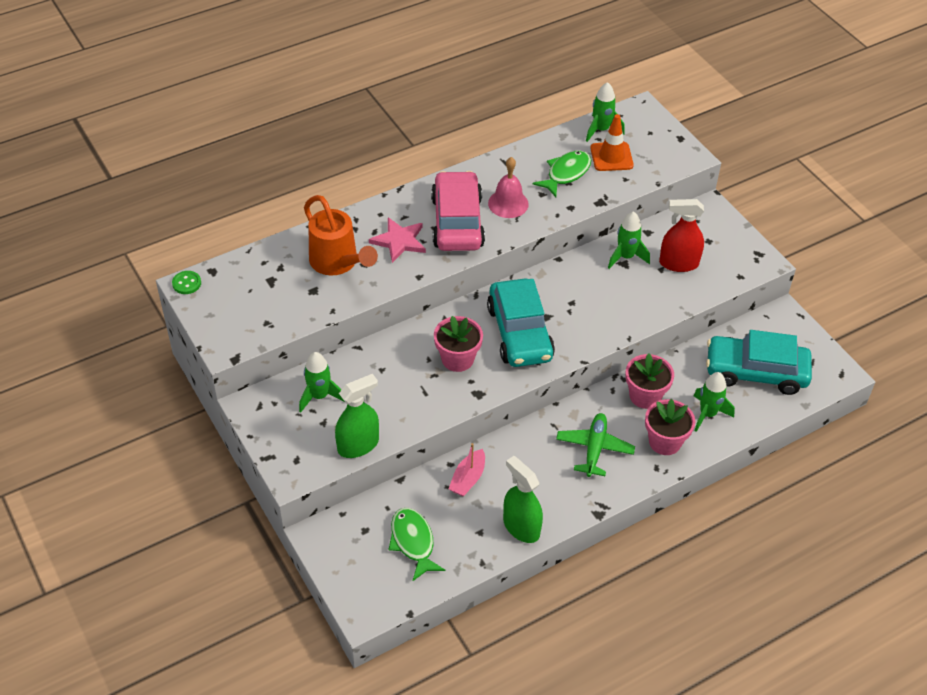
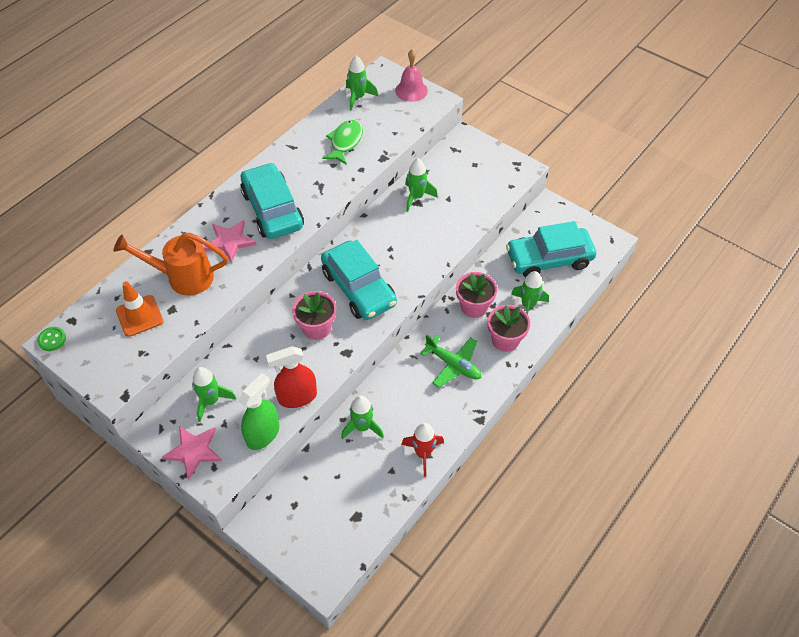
camera: 20 degrees left, 5 degrees up
orange watering can [304,195,378,275] -> orange watering can turned 150 degrees clockwise [114,232,228,296]
green fish [388,508,445,581] -> none
pink car [431,171,485,251] -> turquoise car [240,163,304,239]
pink boat [449,443,485,497] -> green rocket [341,395,384,439]
pink bell [488,157,529,218] -> pink bell moved to [395,49,428,102]
green spray bottle [503,456,543,543] -> red rocket [401,423,444,477]
green plane [556,413,635,477] -> green plane turned 135 degrees clockwise [420,335,482,388]
orange traffic cone [590,114,634,171] -> orange traffic cone moved to [116,281,163,337]
red spray bottle [659,199,704,272] -> red spray bottle moved to [266,346,317,408]
none -> pink star [162,426,222,480]

